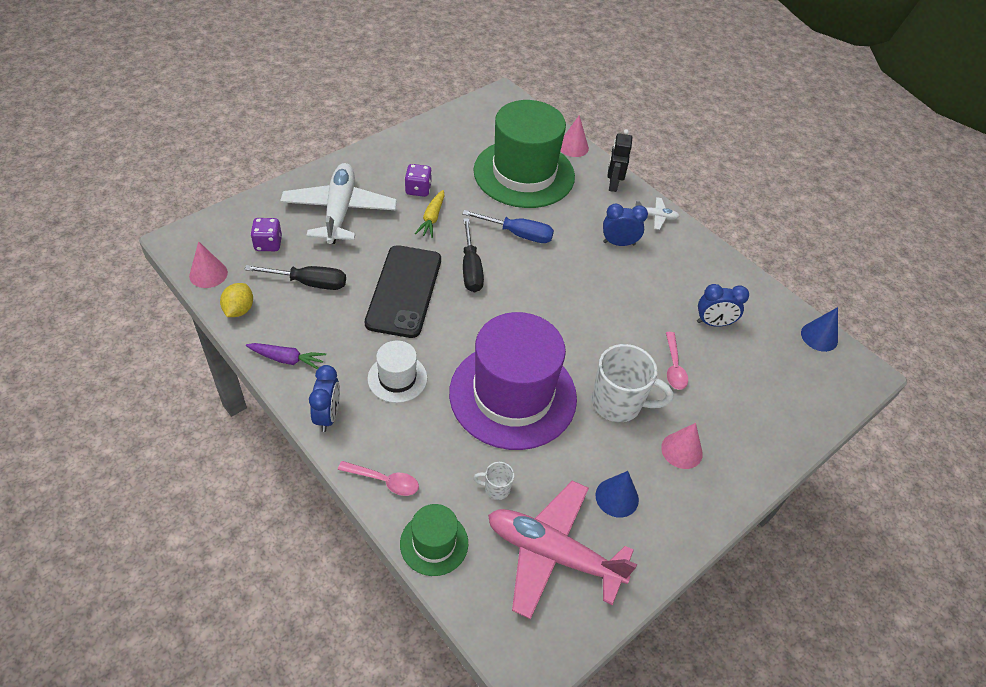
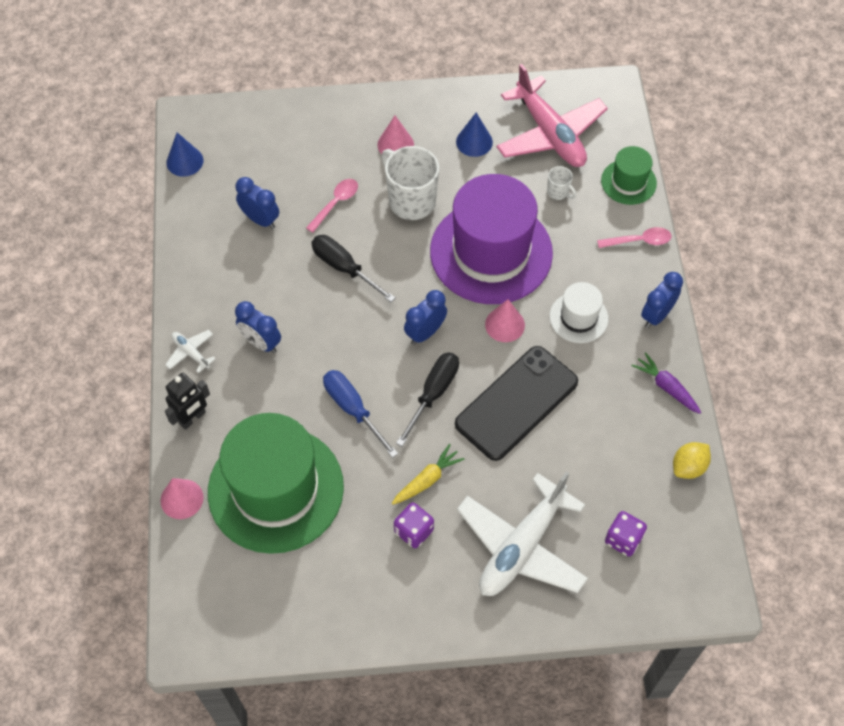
camera: 140 degrees left, 10 degrees up
pink cone [189,241,228,288] -> pink cone moved to [485,299,525,342]
black screwdriver [244,265,346,290] -> black screwdriver moved to [311,235,395,302]
pink spoon [338,461,419,496] -> pink spoon turned 120 degrees clockwise [597,227,672,248]
none -> blue clock [404,290,447,345]

